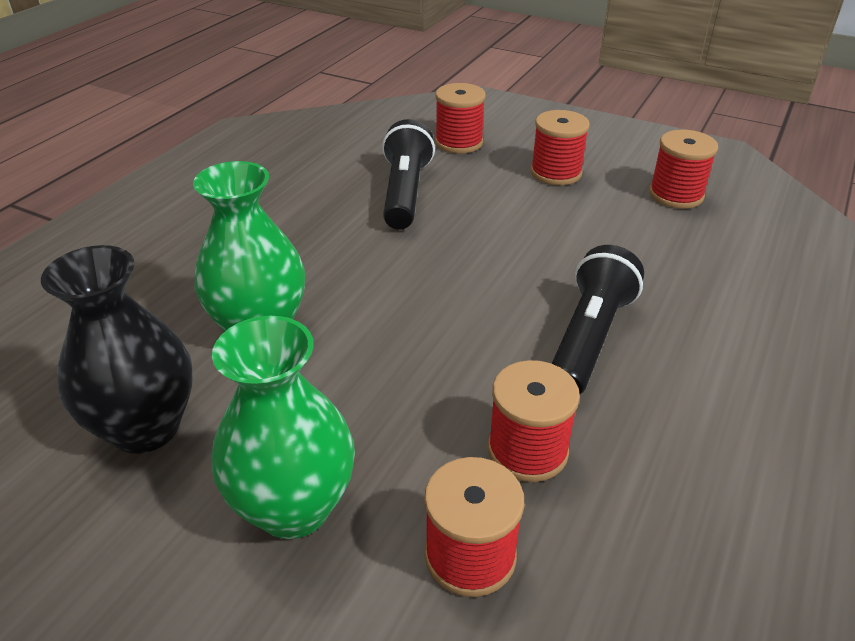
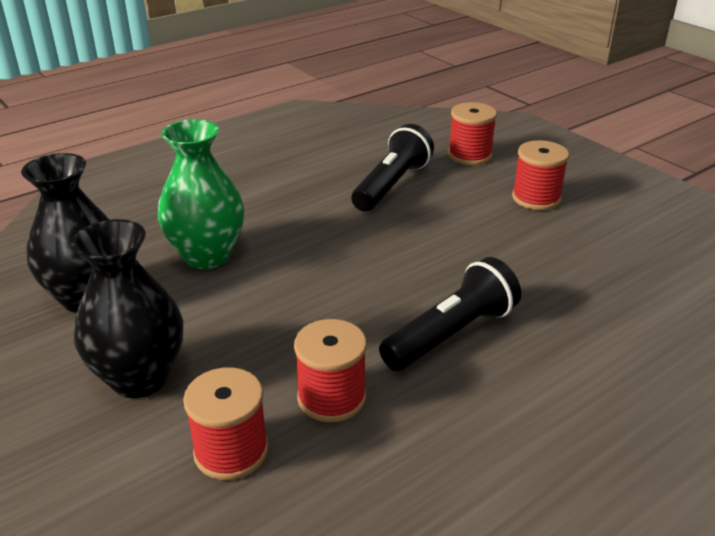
camera: 25 degrees right, 5 degrees down
green vase [211,316,355,539] -> black vase [71,219,183,398]
red spool [649,130,718,209] -> none

